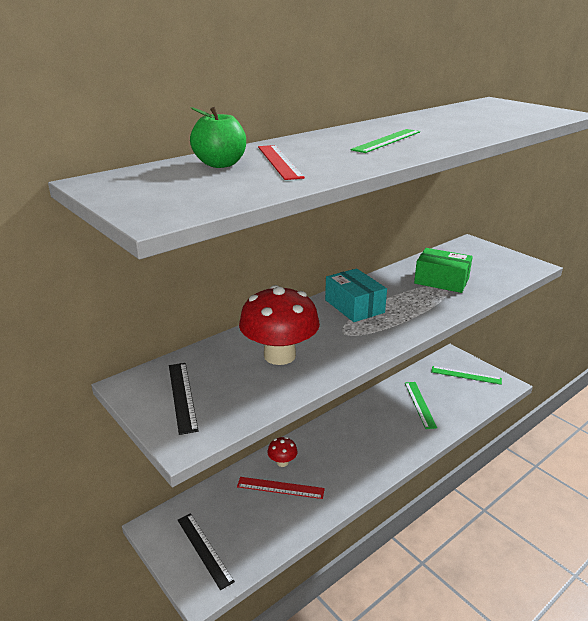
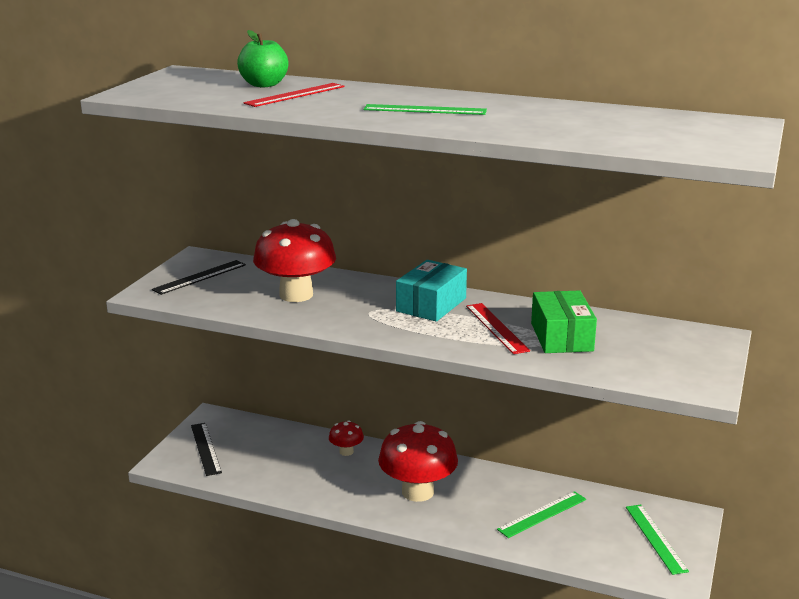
camera: 60 degrees right, 5 degrees down
black ruler [178,513,235,590] -> black ruler turned 45 degrees counterclockwise [191,423,222,476]
red ruler [237,477,325,499] -> red ruler moved to [466,303,530,354]
none -> red mushroom [378,421,458,502]

